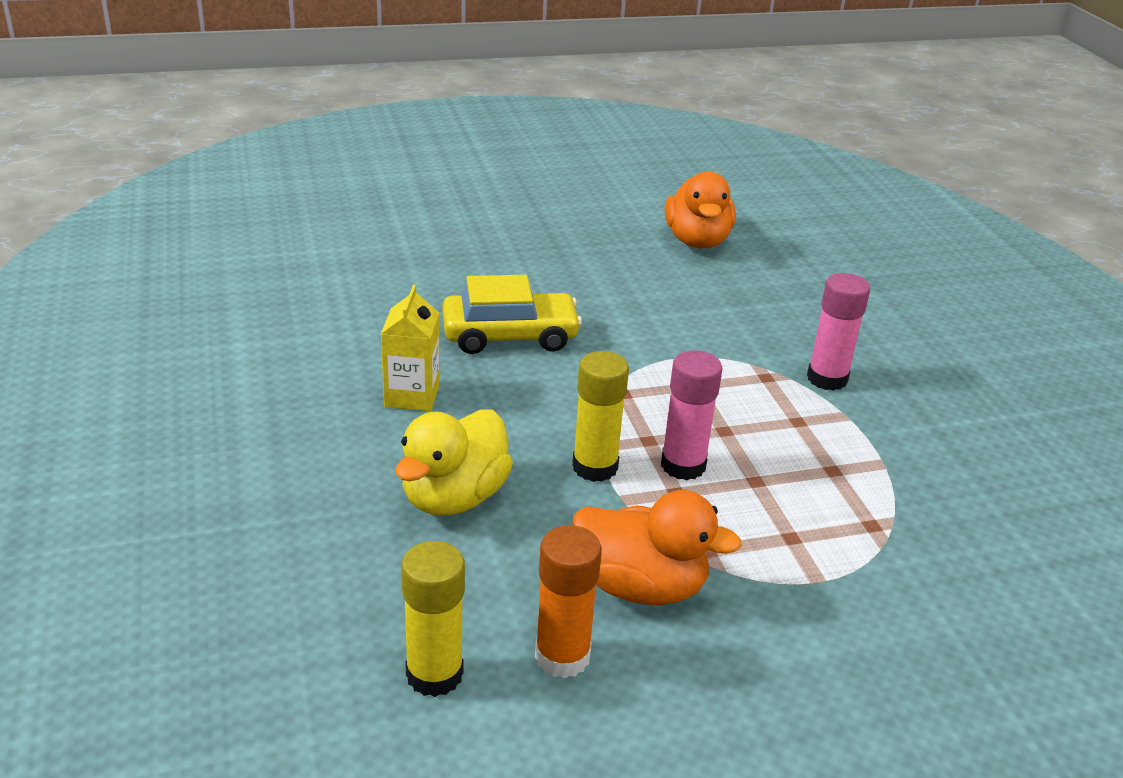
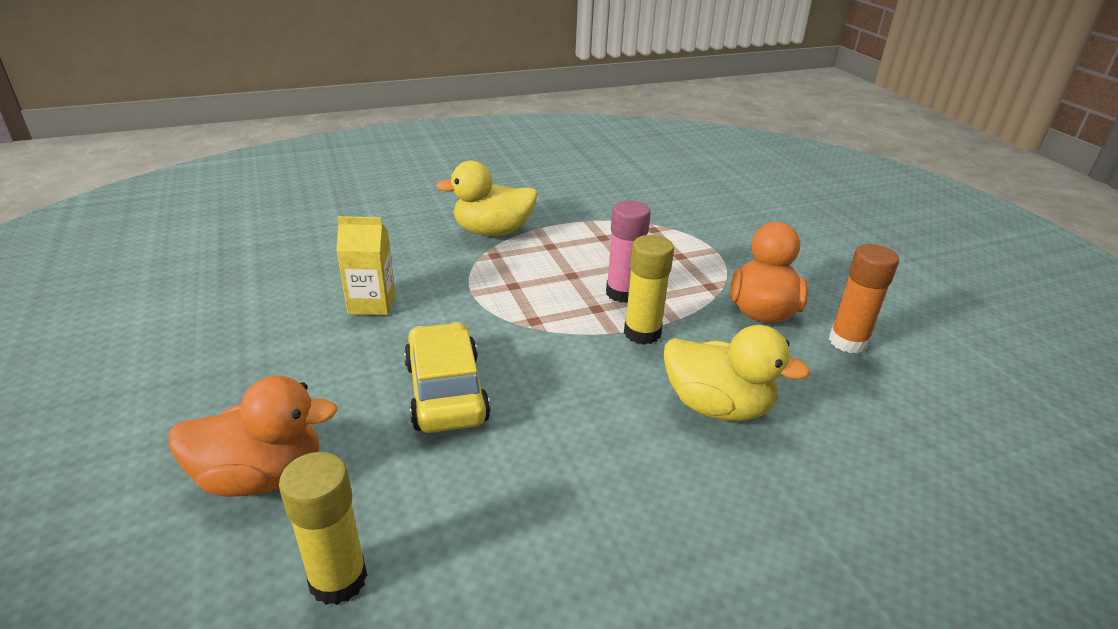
camera: 95 degrees left, 0 degrees up
yellow carton [381,285,440,411] -> yellow carton moved to [336,216,395,315]
yellow glue stick [401,541,465,697] -> yellow glue stick moved to [279,452,367,605]
orange duck [665,172,736,249] -> orange duck moved to [168,376,338,497]
pink glue stick [807,273,870,391] -> yellow duck [436,161,538,236]

